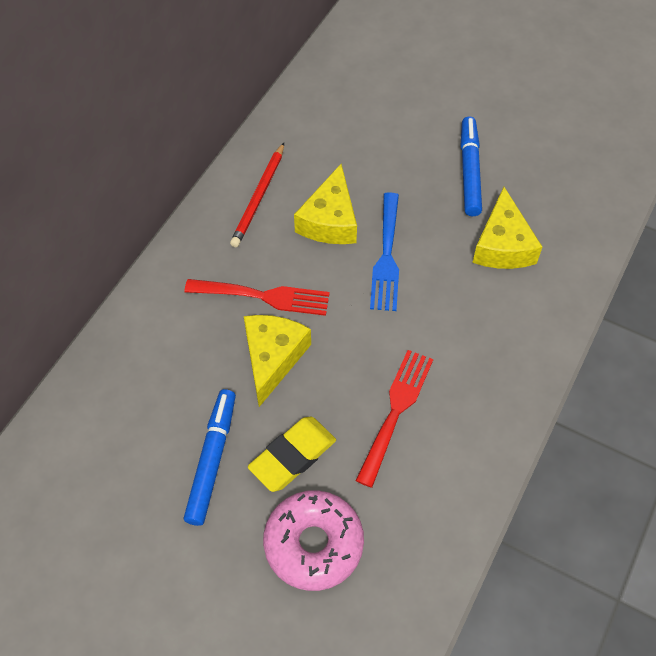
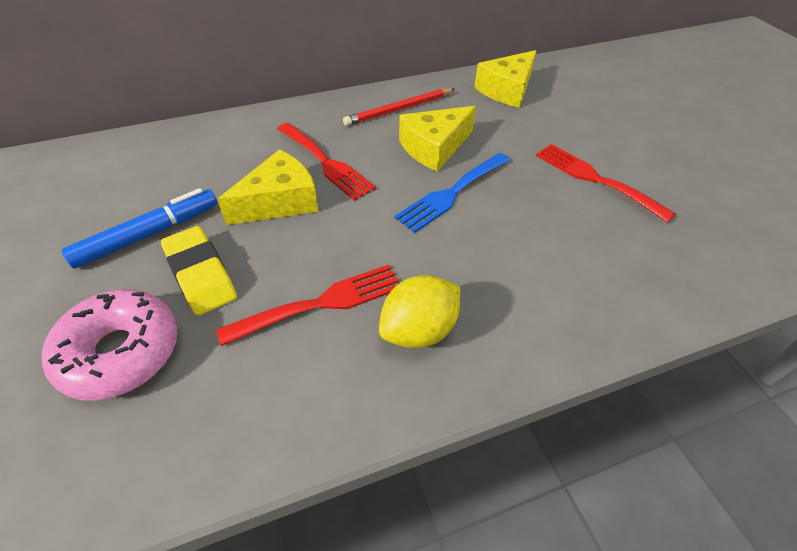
camera: 40 degrees right, 10 degrees down
yellow eraser [248,417,336,492] -> yellow eraser turned 60 degrees clockwise [161,226,237,316]
blue marker [461,116,482,216] -> red fork [536,144,676,223]
yellow cheese [472,187,542,269] -> yellow cheese moved to [474,50,536,108]
none -> yellow lemon [379,275,460,348]

